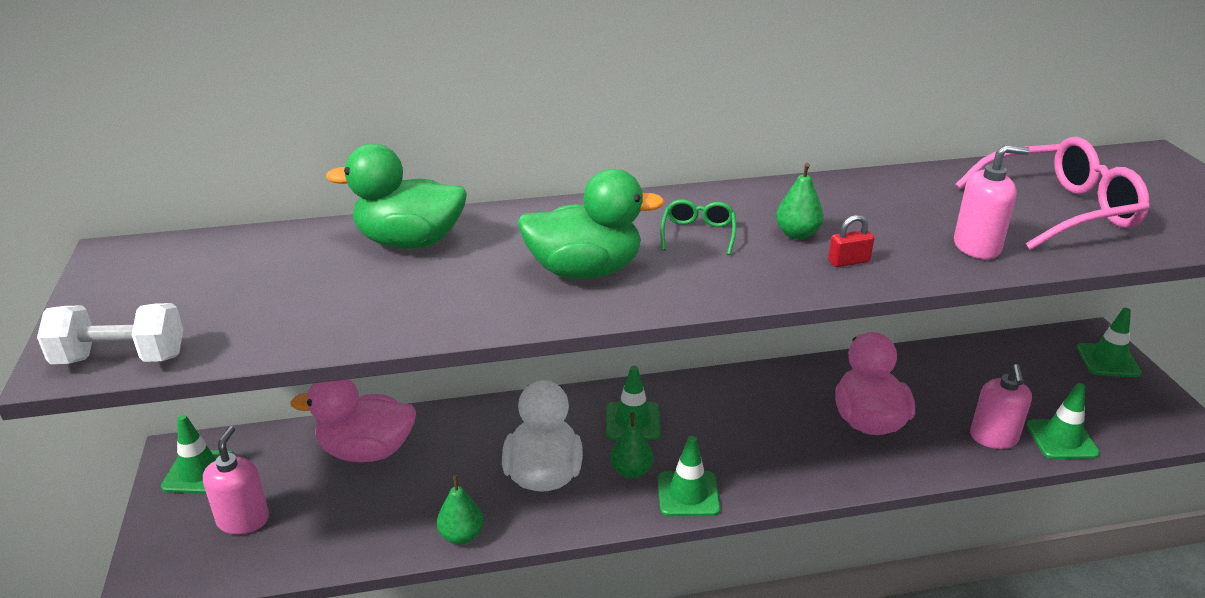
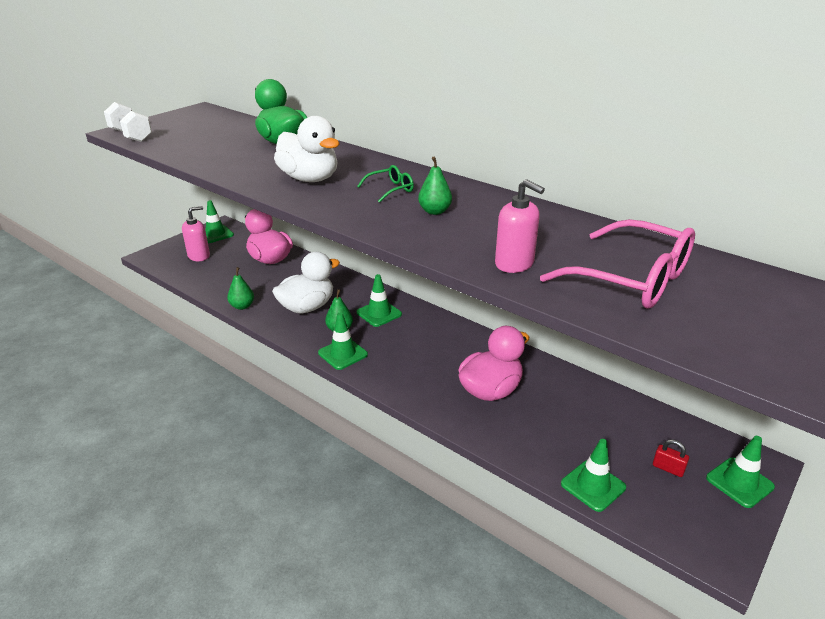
camera: 50 degrees right, 0 degrees up
green duck [517,169,665,279] -> white duck [274,116,339,182]
red padlock [828,215,874,267] -> red padlock moved to [653,439,689,477]
pink soap dispenser [970,364,1032,449] -> none

